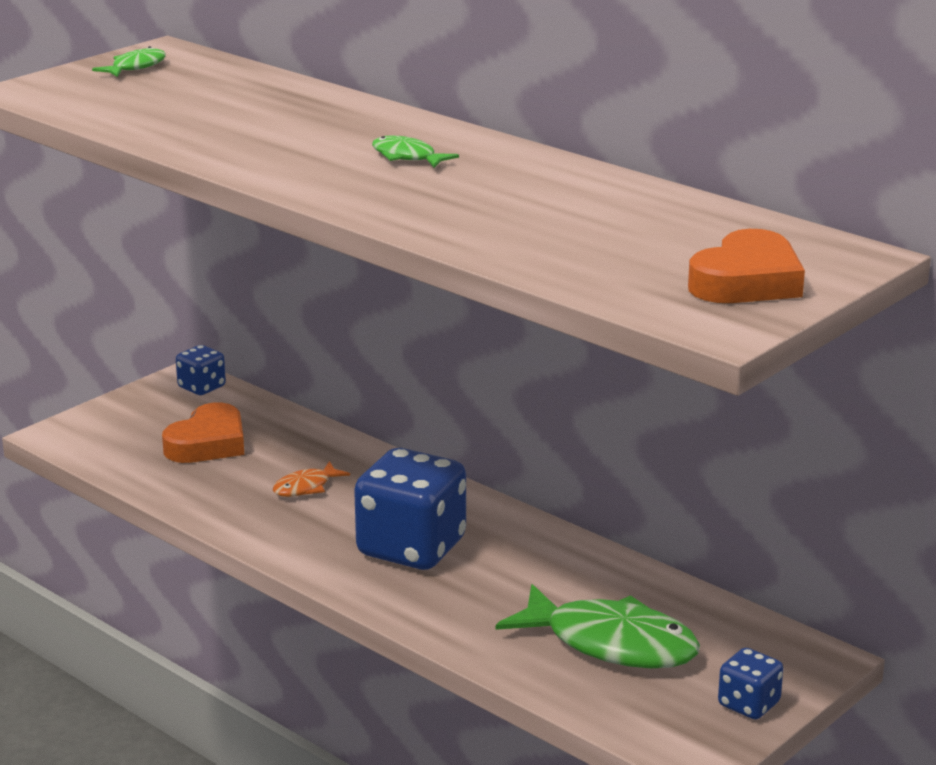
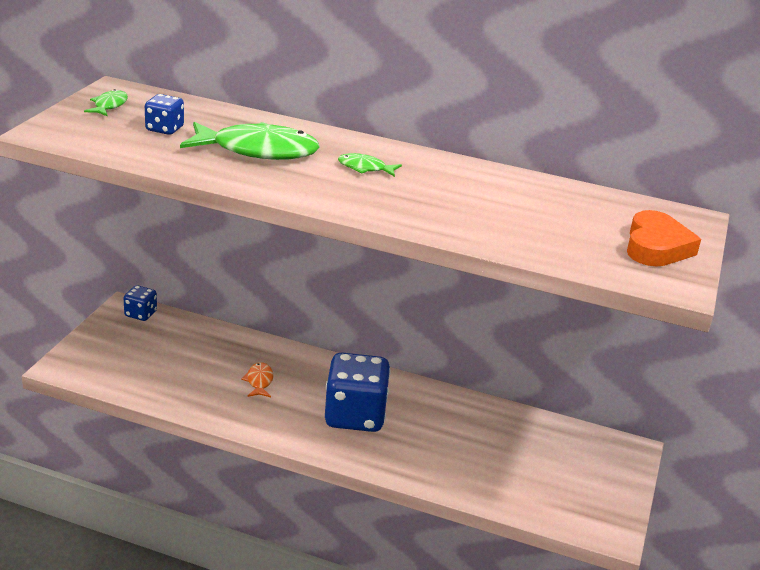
camera: 25 degrees left, 5 degrees up
orange heart [162,402,244,463] -> none
orange fish [273,461,350,497] -> orange fish turned 150 degrees clockwise [241,362,273,397]
green fish [496,584,700,668] -> green fish moved to [180,122,320,160]
blue dice [718,648,783,719] -> blue dice moved to [145,94,184,135]

